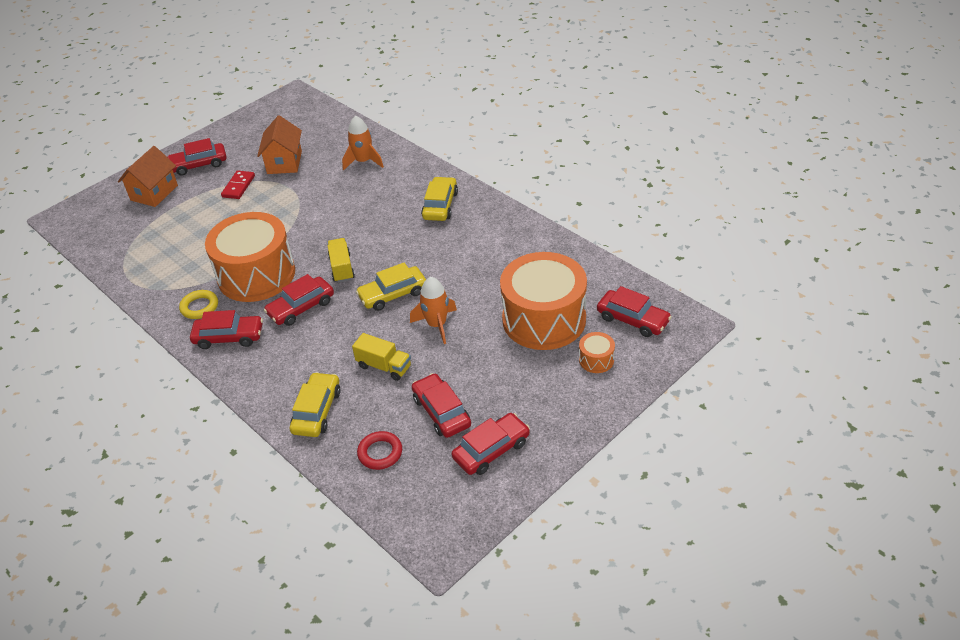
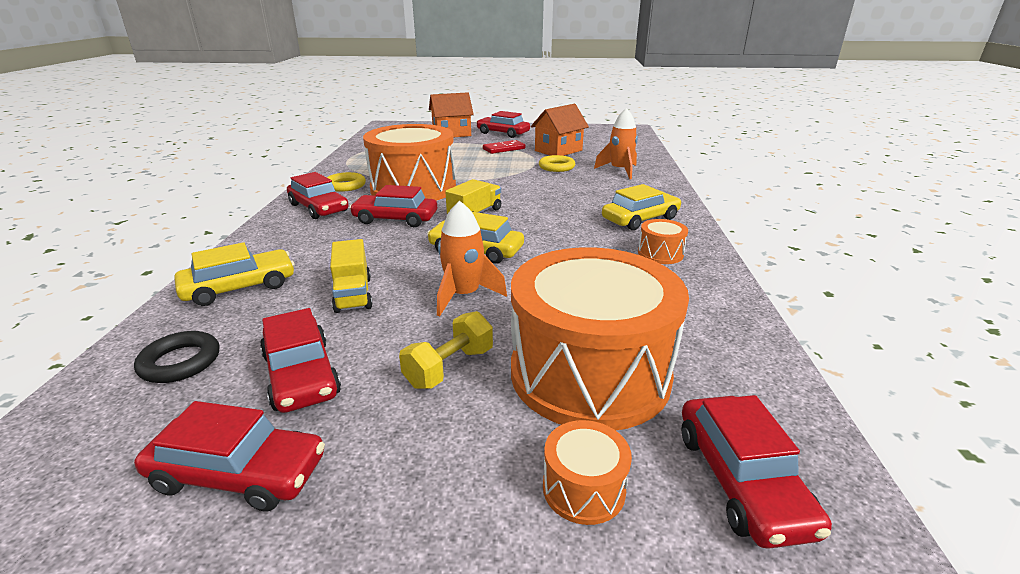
camera: 45 degrees right, 15 degrees down
red ring [357,431,402,470] -> black ring [134,331,219,383]
red car [412,373,471,438] -> red car turned 135 degrees clockwise [260,308,341,413]
none -> yellow dumbbell [399,311,493,389]
none -> yellow ring [539,155,575,172]
none -> orange drum [638,219,688,264]

